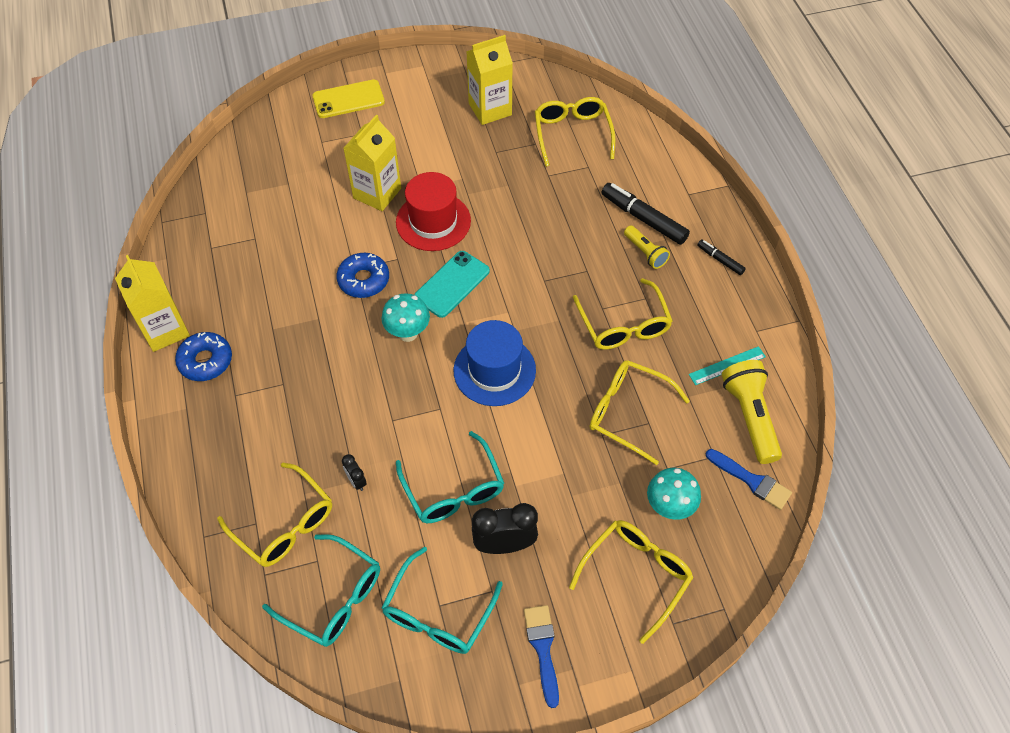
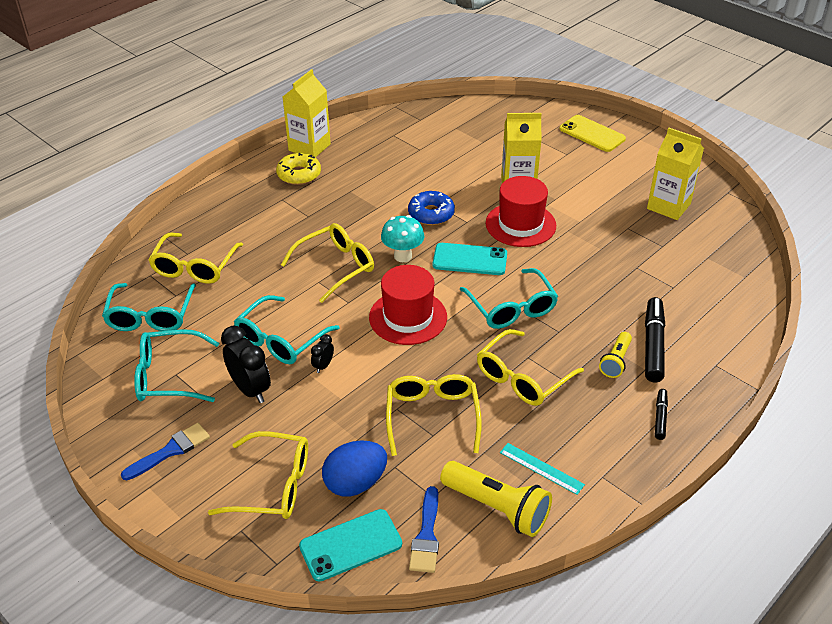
camera: 60 degrees right, 15 degrees down
blue donut [175,332,232,381] -> yellow donut [276,153,321,185]
black clock [342,454,367,491] -> black clock moved to [311,334,334,373]
blue hat [453,320,536,406] -> red hat [369,265,447,345]
yellow glasses [535,97,616,167] -> yellow glasses moved to [281,223,374,303]
turquoise mushroom [647,468,701,520] -> blue egg [322,440,387,497]
yellow flashlight [721,360,782,464] -> yellow flashlight turned 75 degrees clockwise [440,461,552,537]
none -> turquoise phone [299,509,402,582]
none -> turquoise glasses [459,268,558,329]

